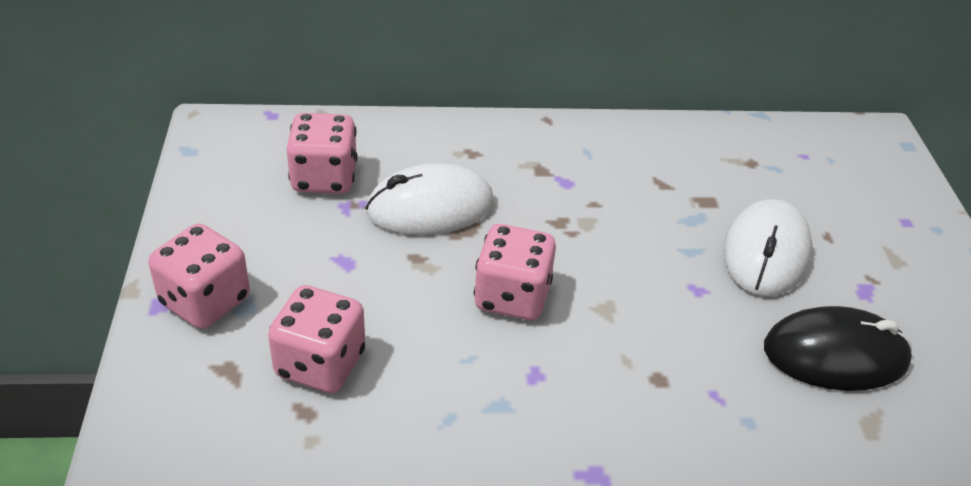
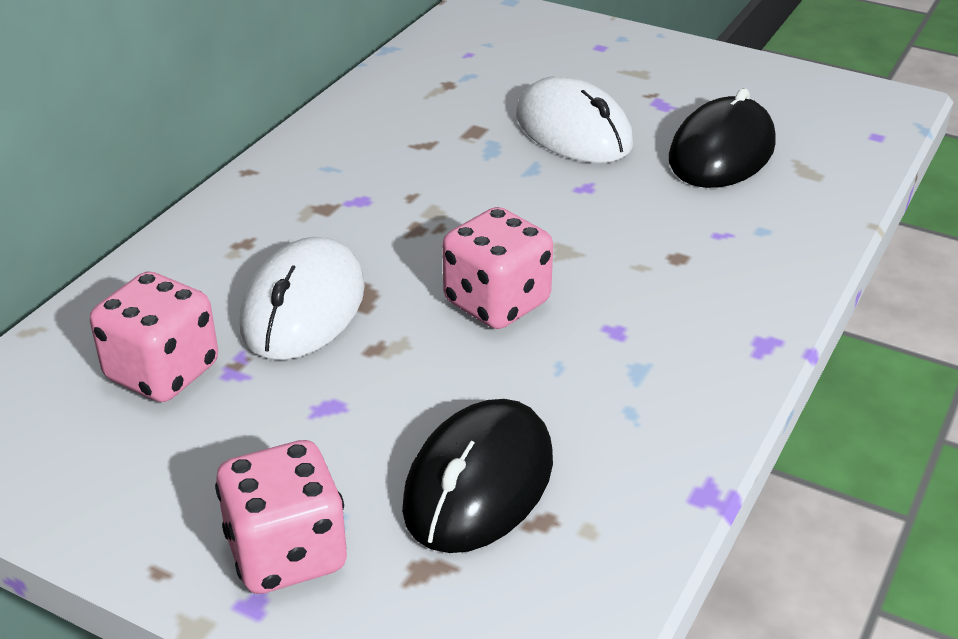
camera: 55 degrees left, 5 degrees down
pink dice [268,285,365,393] -> black mouse [402,399,553,553]

